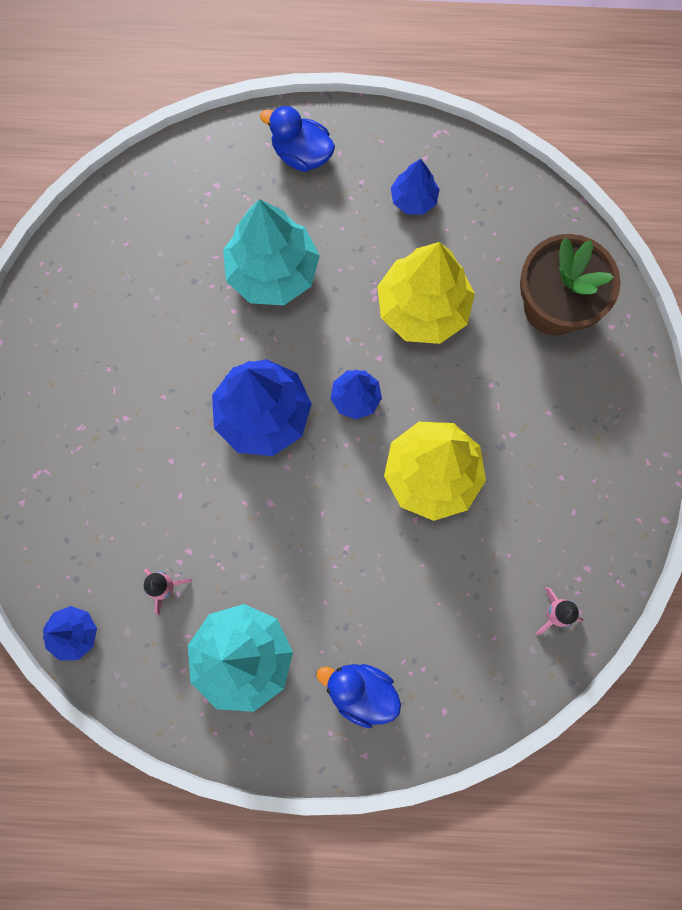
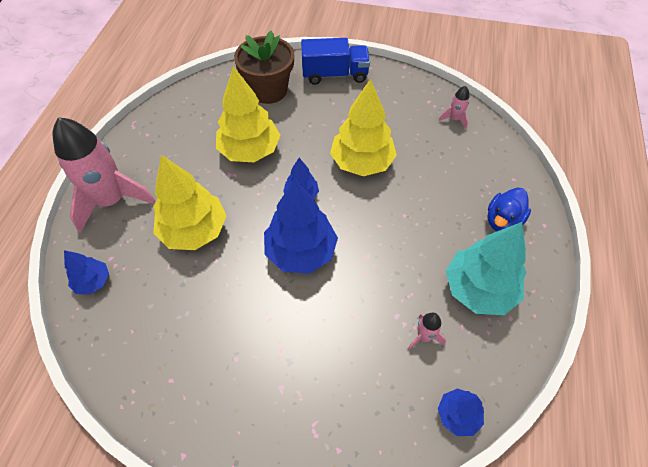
camera: 80 degrees left, 20 degrees down
turquoise tree [223,199,320,305] -> yellow tree [153,155,226,250]
blue duck [260,106,335,172] -> pink rocket [53,117,155,233]
blue tree [391,159,440,215] -> blue tree moved to [64,250,109,294]
none -> blue truck [301,38,370,85]

